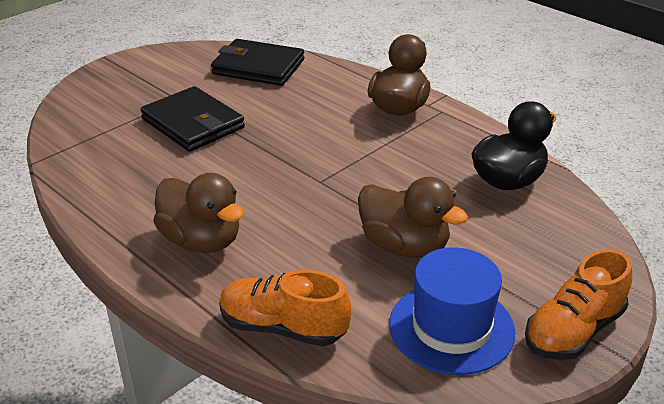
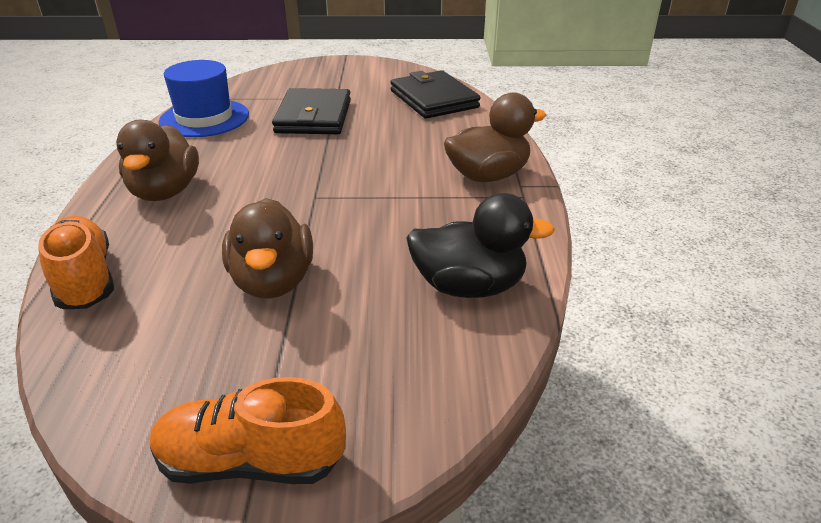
camera: 45 degrees right, 0 degrees up
blue hat [389,247,515,375] -> blue hat moved to [159,60,249,137]

